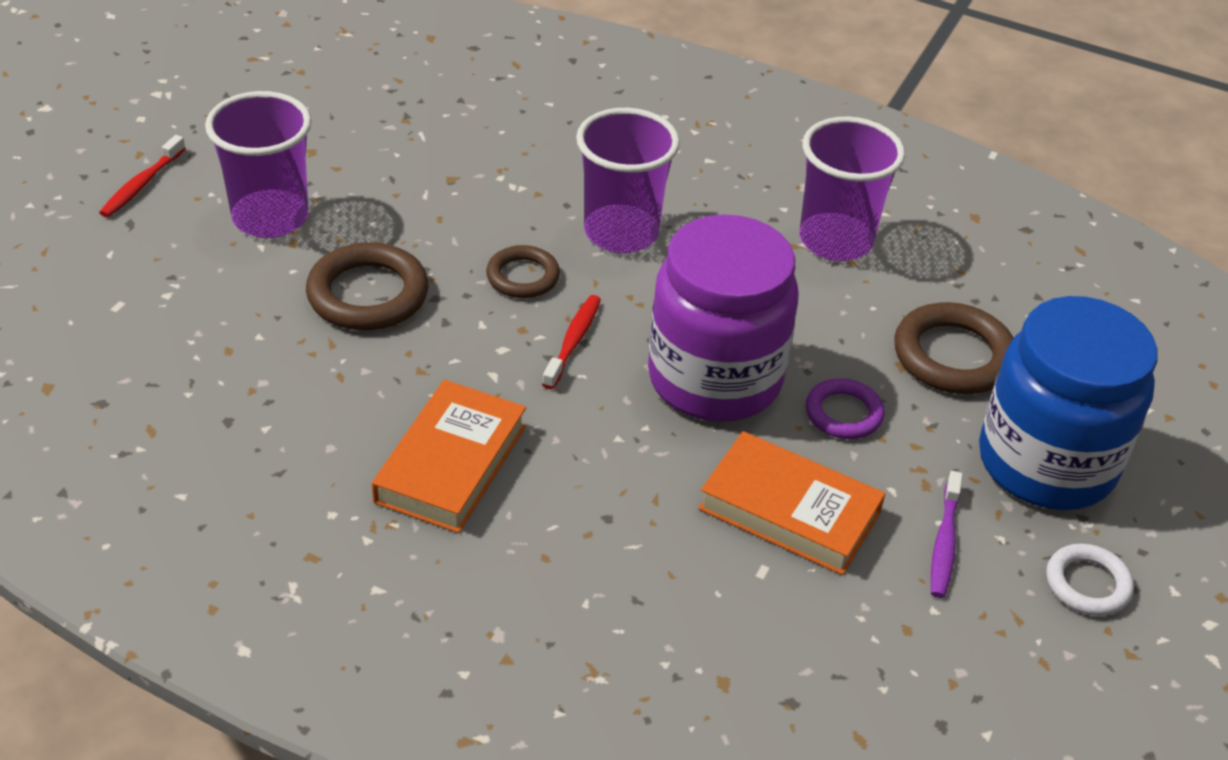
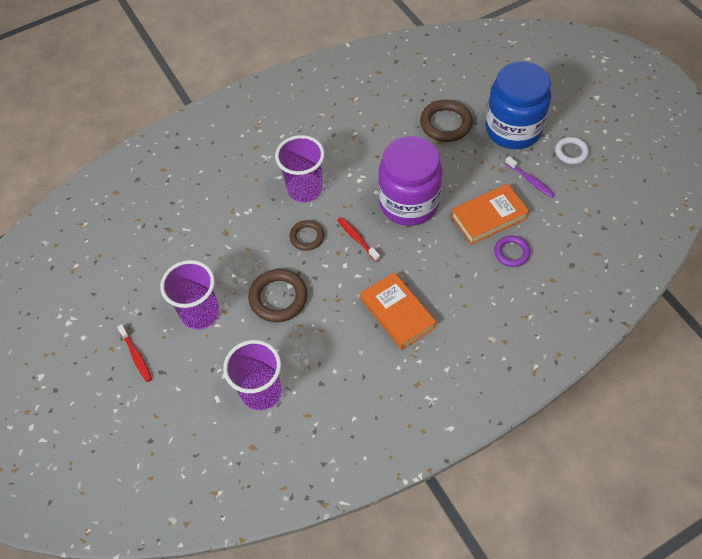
camera: 50 degrees left, 15 degrees up
purple cup [800,117,905,261] -> purple cup moved to [223,340,282,410]
purple ring [806,378,885,439] -> purple ring moved to [494,236,530,267]

